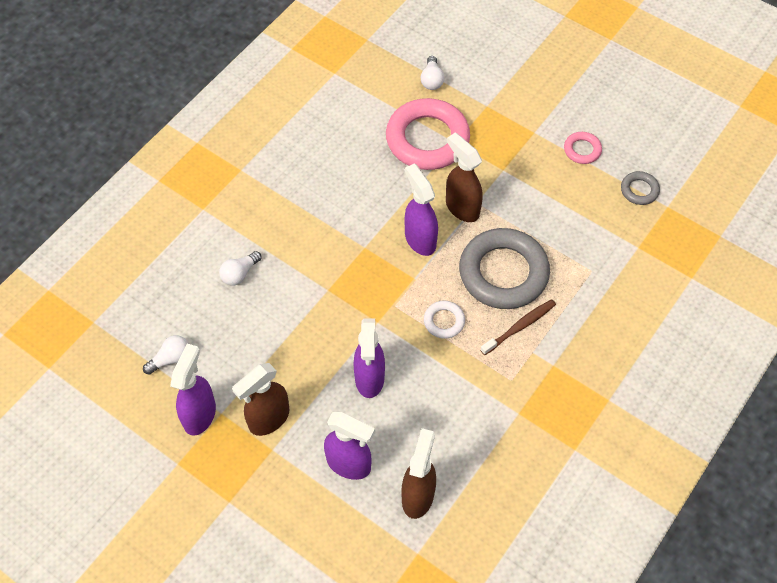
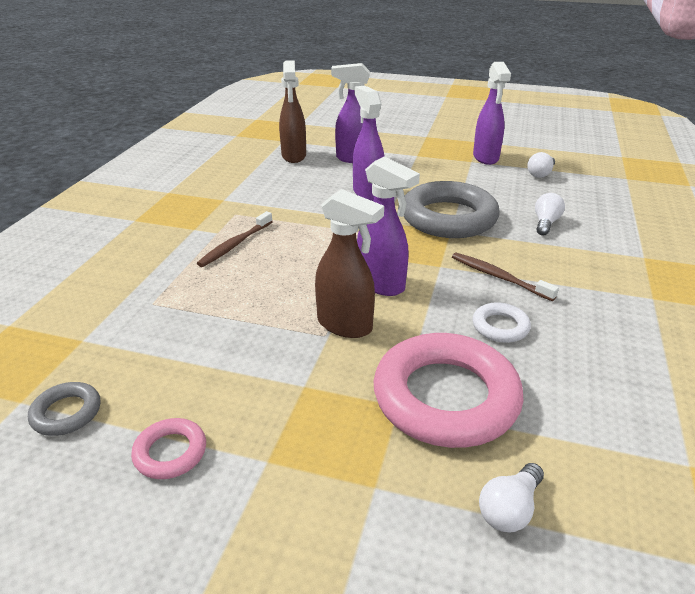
camera: 160 degrees right, 25 degrees down
brown spray bottle [232,363,290,436] -> none
white light bulb [421,56,444,90] -> white light bulb turned 120 degrees counterclockwise [479,463,544,533]
white ring [424,301,465,339] -> white ring moved to [473,302,531,343]
grey ring [459,228,550,309] -> grey ring moved to [404,181,500,238]
none -> brown toothbrush [452,253,559,301]

